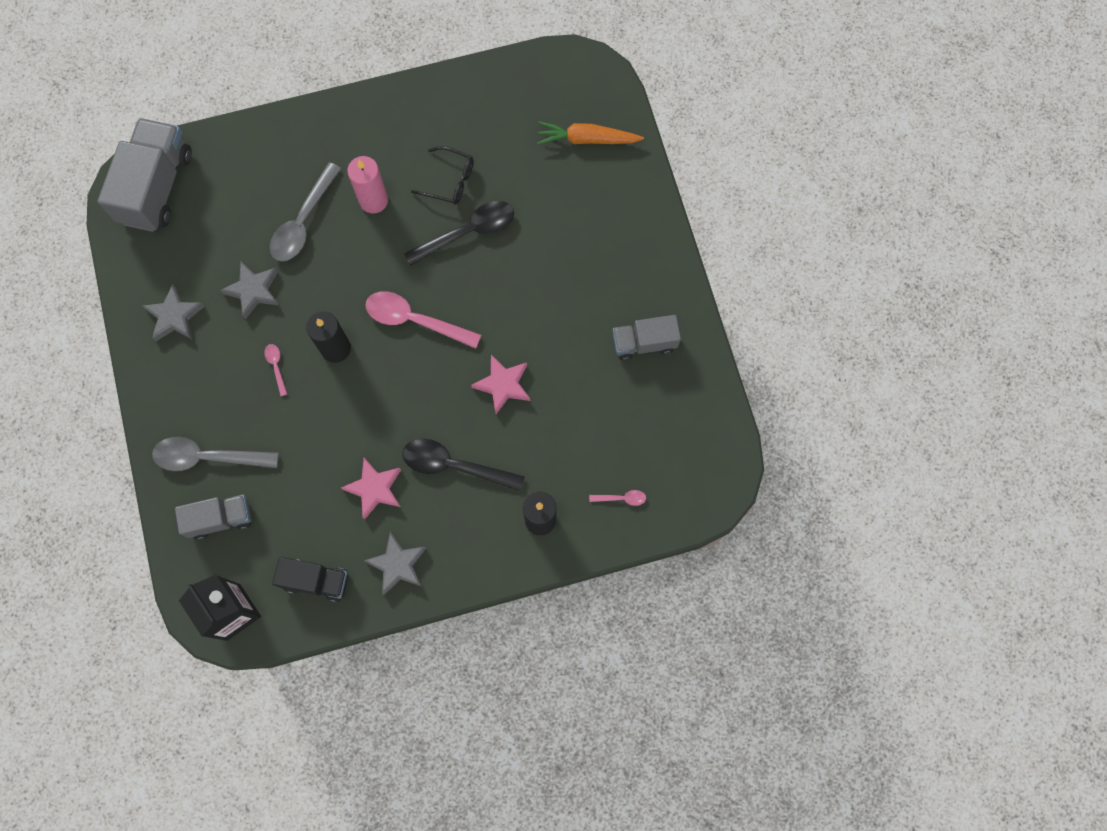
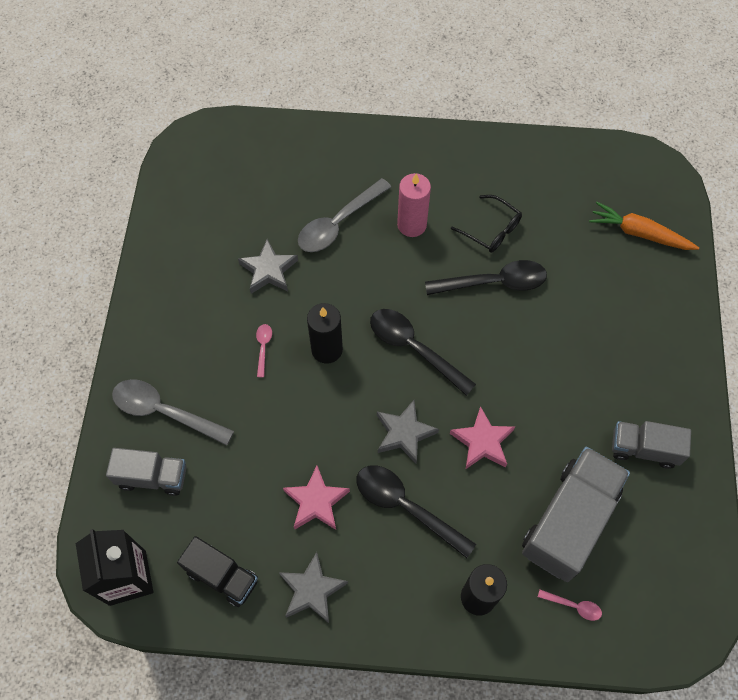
camera: 20 degrees right, 10 degrees down
grey truck [97,118,192,232] -> grey truck moved to [522,447,630,582]
grey star [143,284,205,341] -> grey star moved to [377,400,439,464]
pink spoon [365,291,481,349] -> black spoon [370,309,476,396]

